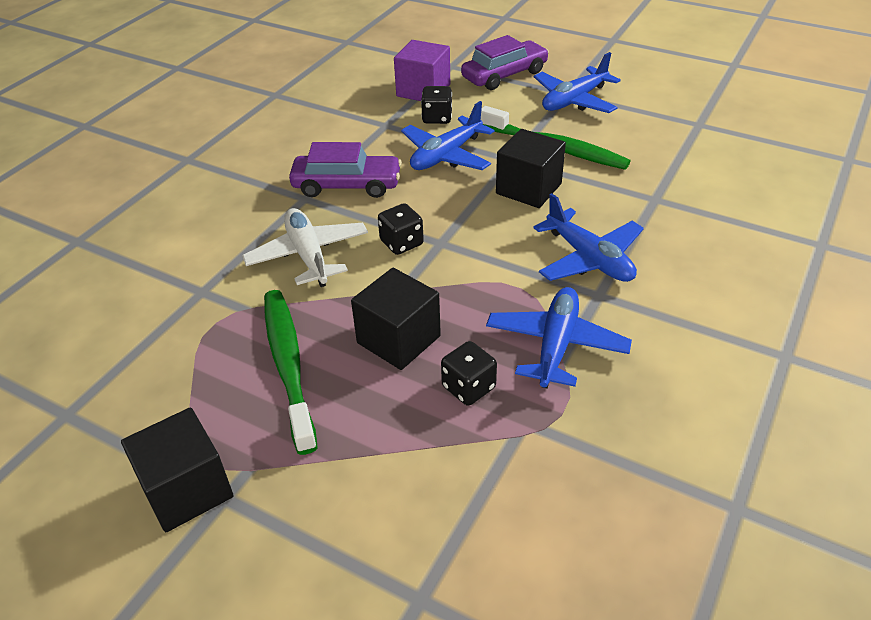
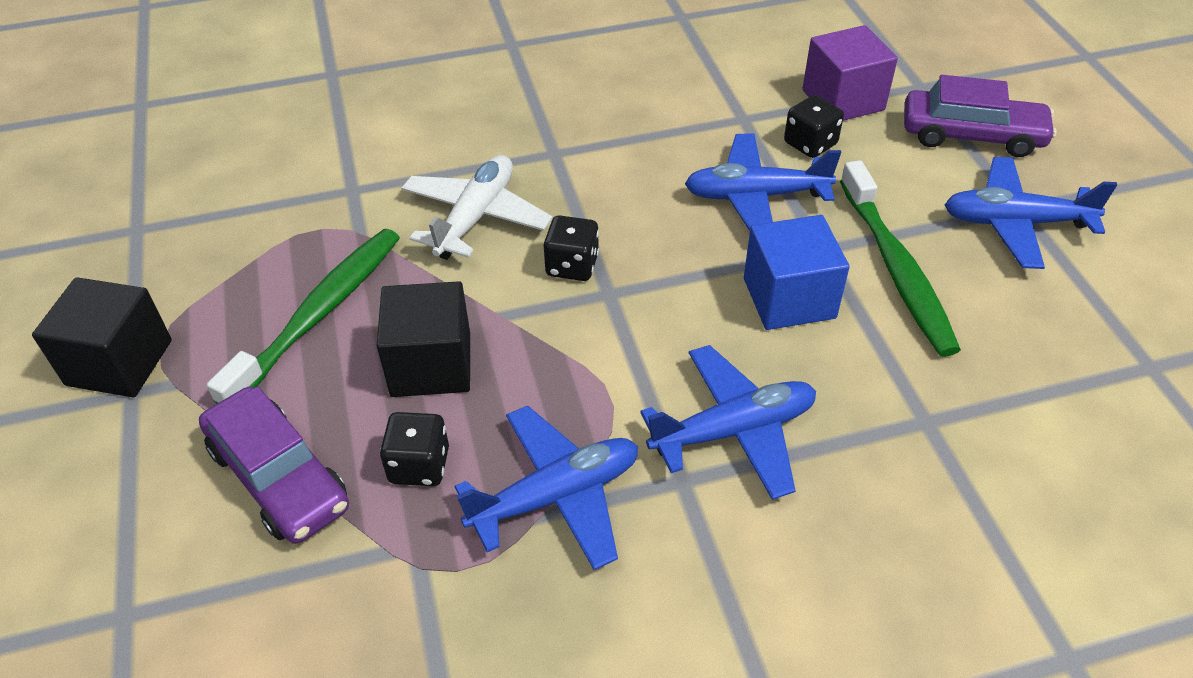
camera: 45 degrees right, 5 degrees up
purple car [289,142,402,198] -> purple car moved to [199,386,349,544]
black cube [496,129,566,208] -> blue cube [744,215,850,330]
blue plane [533,193,644,282] -> blue plane turned 120 degrees counterclockwise [640,345,816,500]

